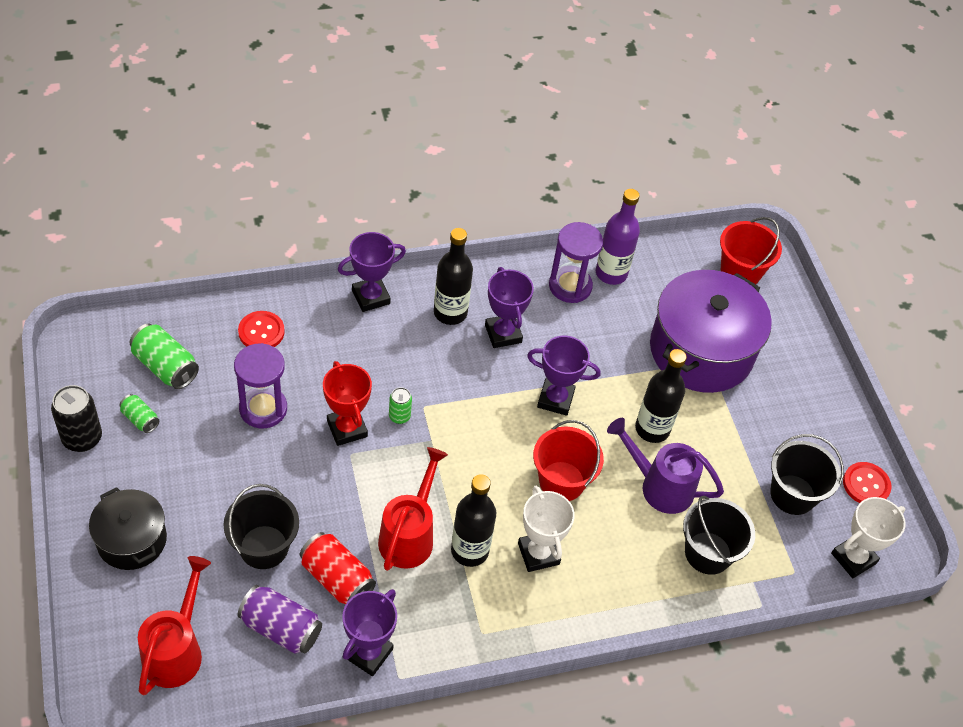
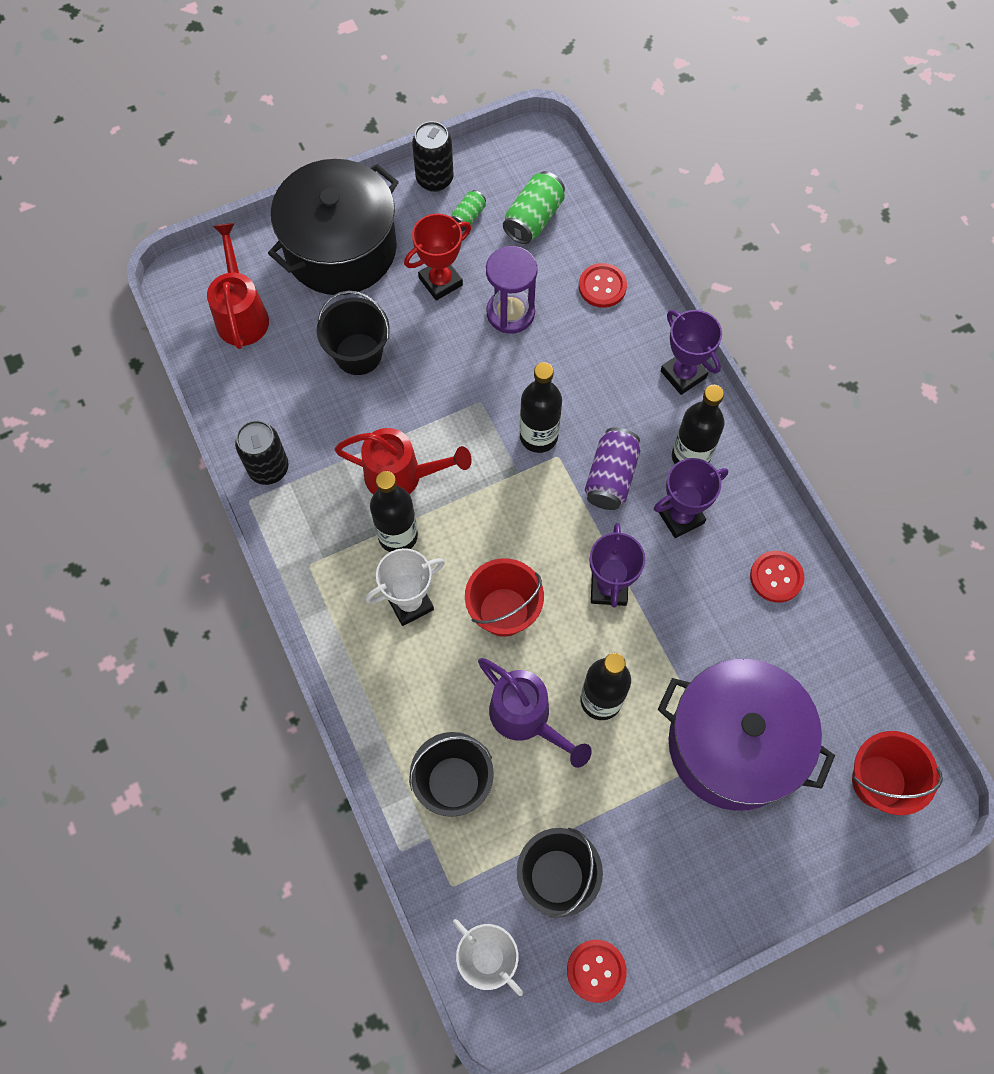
camera: 85 degrees right, 15 degrees up
black pot [89,487,167,570] -> black pot [268,159,399,295], size x1.77
red watering can [138,556,211,695] -> red watering can turned 105 degrees counterclockwise [207,223,269,349]
purple can [237,585,322,654] -> purple can moved to [585,427,640,510]
red can [300,532,376,604] -> none
red trophy [323,361,372,446] -> red trophy moved to [404,214,471,301]
purple trophy [342,589,397,676] -> black can [235,420,289,485]
green can [389,387,412,424] -> black bottle [520,362,562,453]
purple hourglass [549,222,603,303] -> red button [750,551,805,603]
purple bottle [596,189,640,285] -> none
purple watering can [607,418,724,514] -> purple watering can turned 120 degrees clockwise [478,658,592,768]

